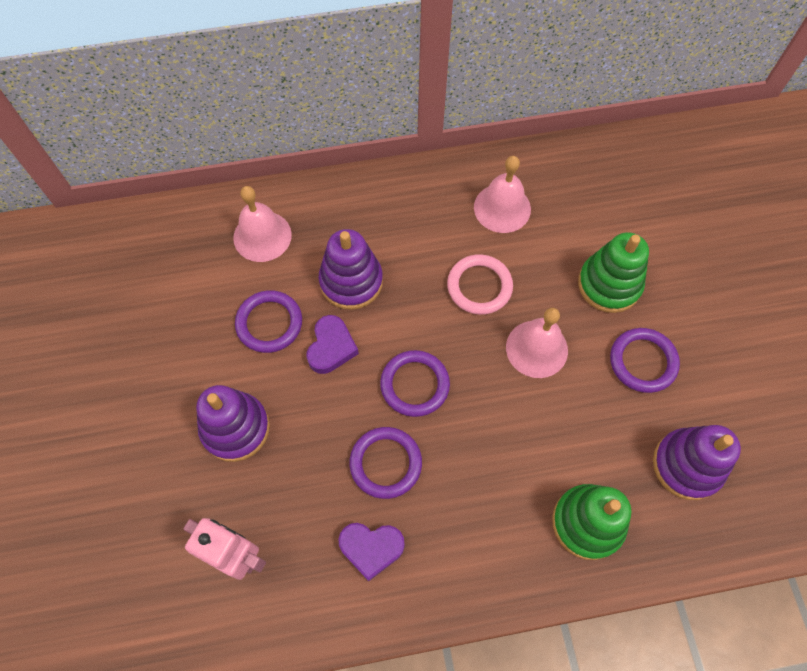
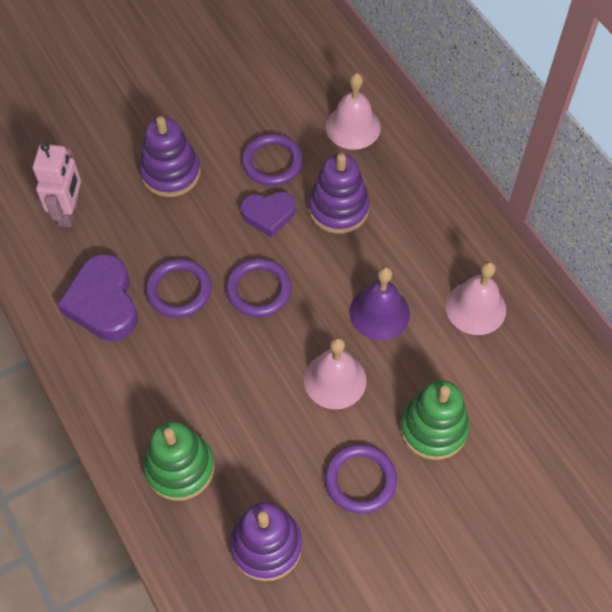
camera: 70 degrees right, 5 degrees down
purple heart [338,523,405,581] -> purple heart [57,254,138,341], size x1.56
pink ring [447,254,513,315] -> purple bell [349,266,410,340]

